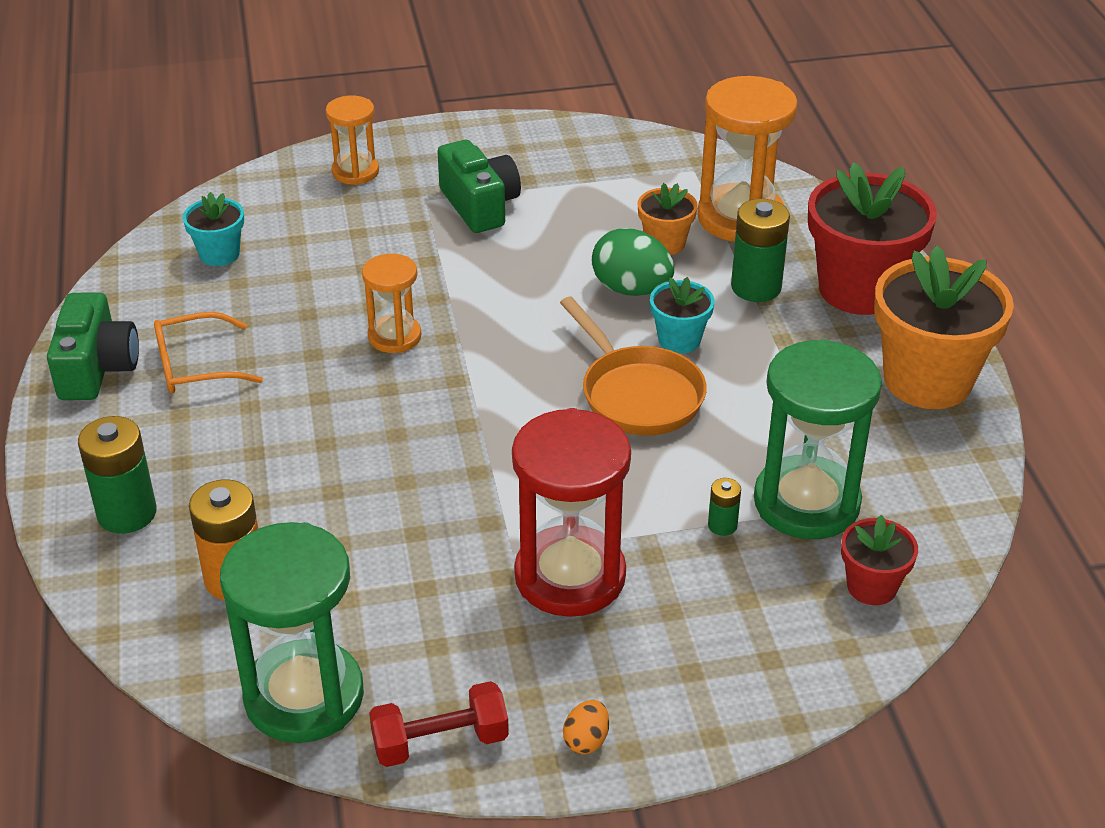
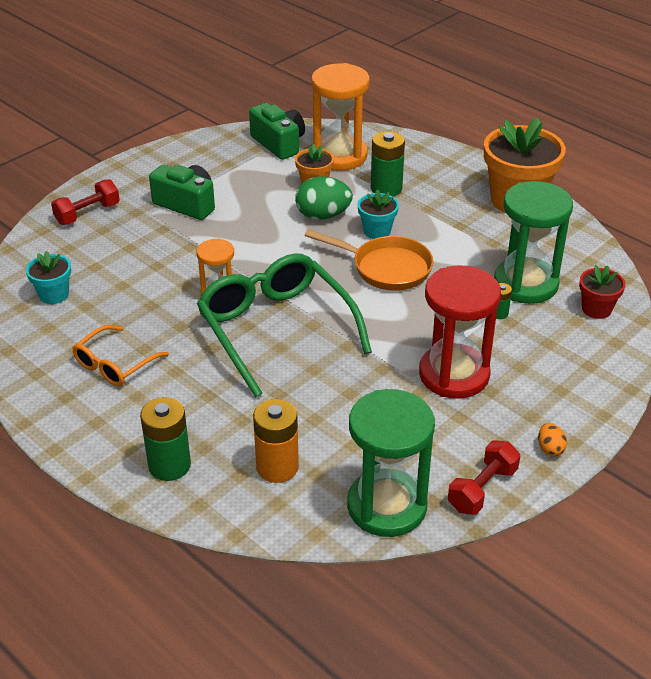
camera: 35 degrees left, 0 degrees up
green camera [47,292,139,400] -> green camera moved to [249,103,305,160]
orange hourglass [326,96,379,185] -> red dumbbell [51,179,120,225]
red flower pot [808,162,937,315] -> none
none -> green glasses [197,253,372,397]

